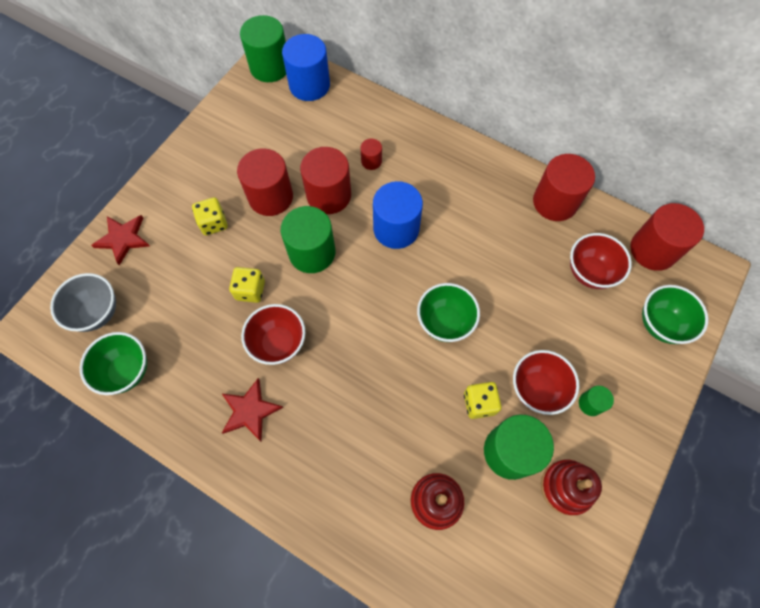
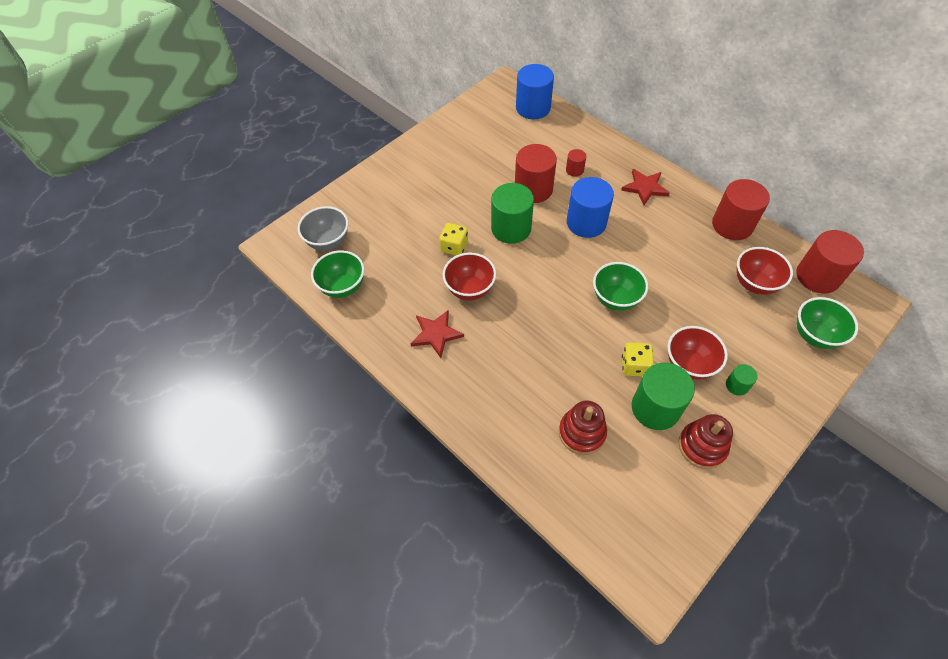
camera: 15 degrees right, 10 degrees down
red star [91,215,150,266] -> red star moved to [621,169,670,205]
yellow dice [192,197,228,235] -> none
red cylinder [237,148,293,216] -> none
green cylinder [240,15,286,82] -> none

